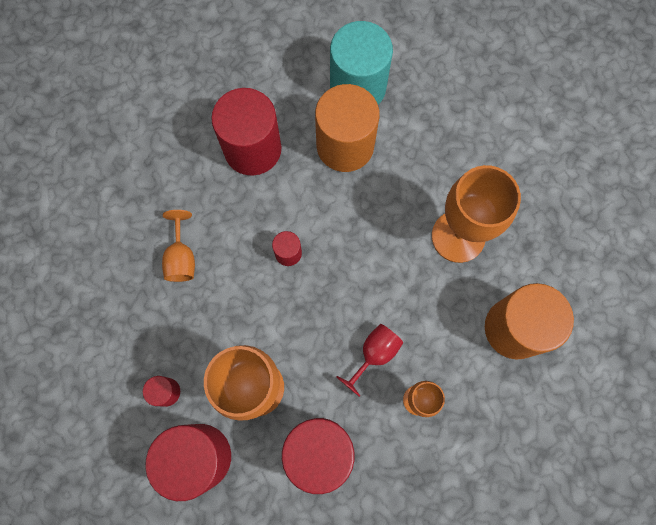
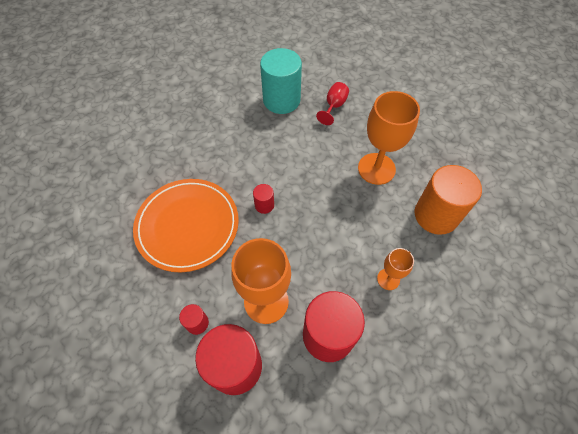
camera: 15 degrees left, 15 degrees down
orange goblet [162,210,195,282] -> orange plate [133,179,239,272]
red cylinder [211,88,282,176] -> none
orange cylinder [315,84,380,172] -> none
red goblet [337,324,403,397] -> red goblet moved to [316,82,349,125]

